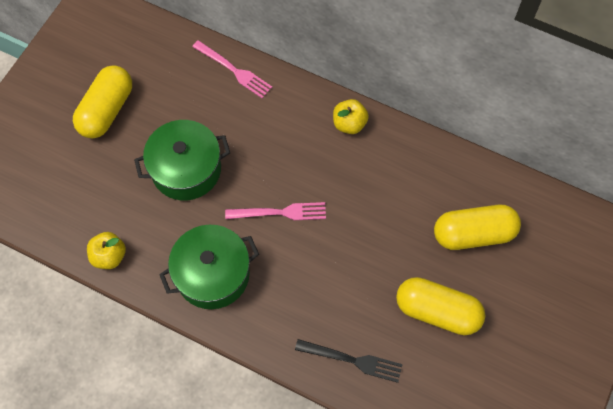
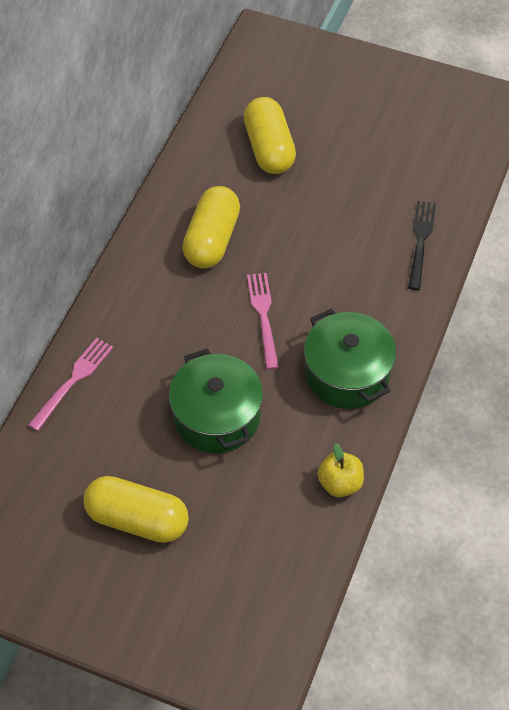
camera: 95 degrees left, 10 degrees down
yellow apple [333,99,369,134] -> none
yellow capsule [396,277,485,335] -> yellow capsule moved to [182,186,240,268]

